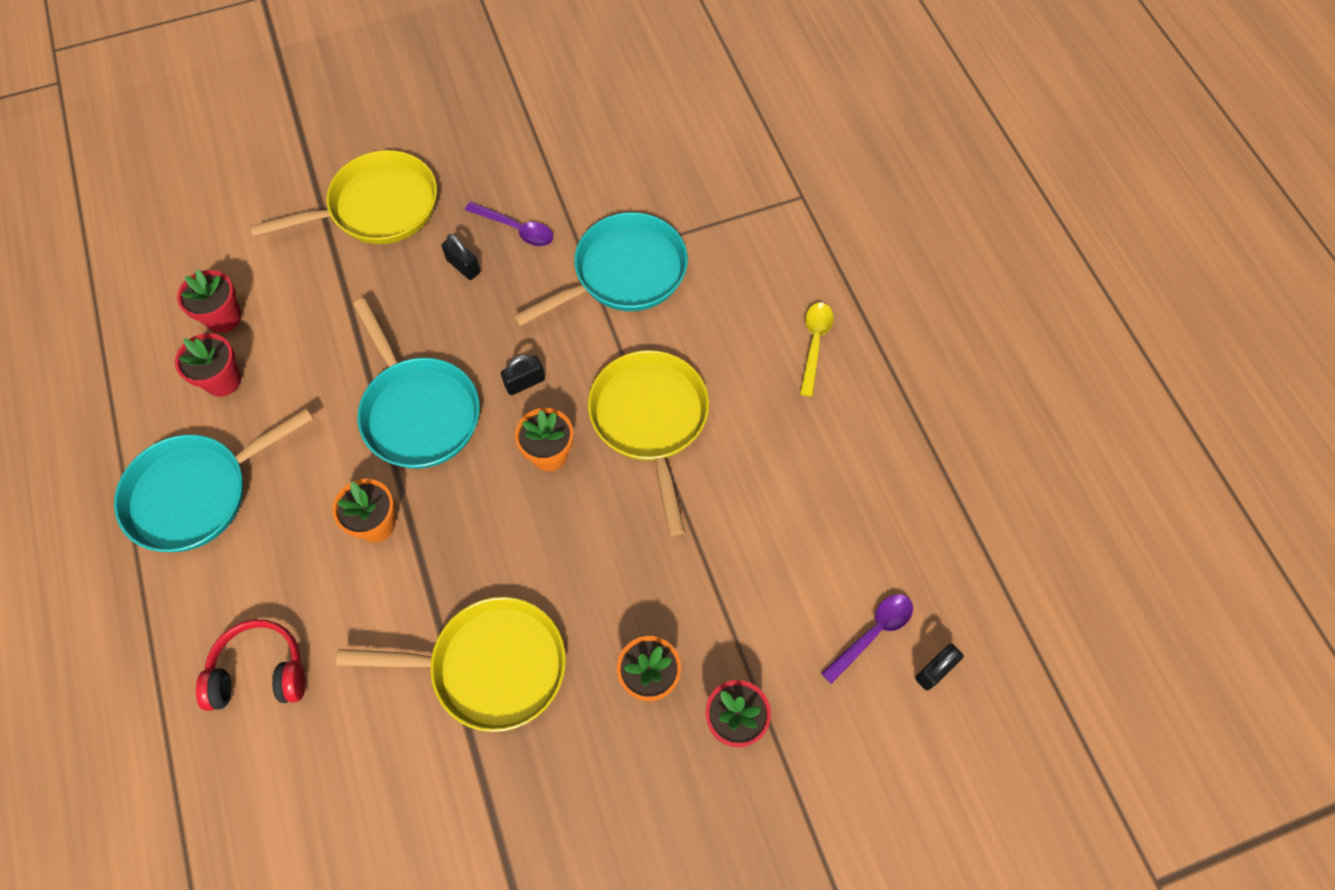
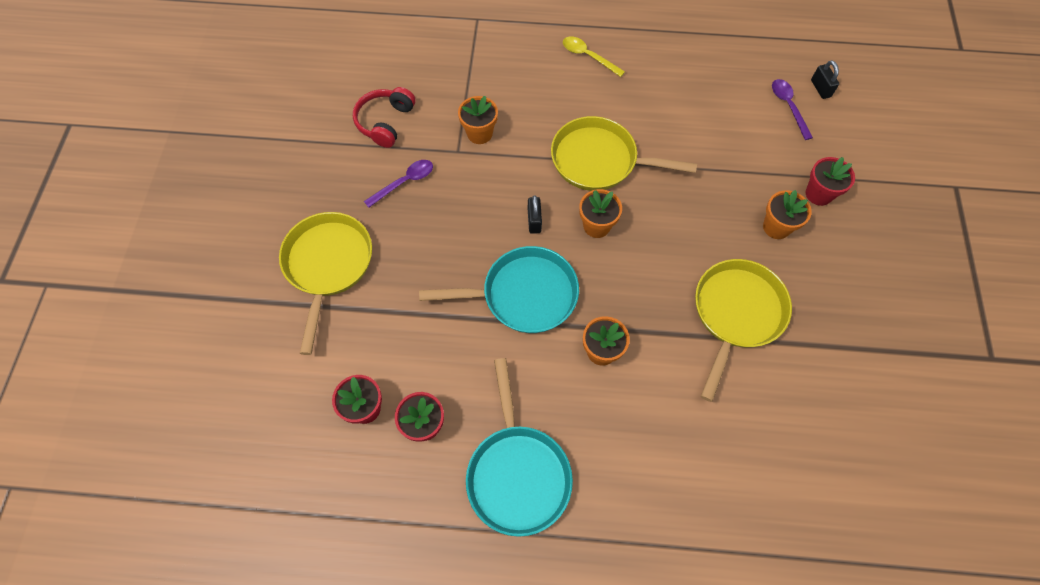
camera: 65 degrees left, 0 degrees up
red headphones [196,619,306,711] -> red headphones moved to [353,87,416,148]
black padlock [441,234,480,280] -> none
turquoise pan [512,212,688,327] -> orange flower pot [458,96,498,144]

